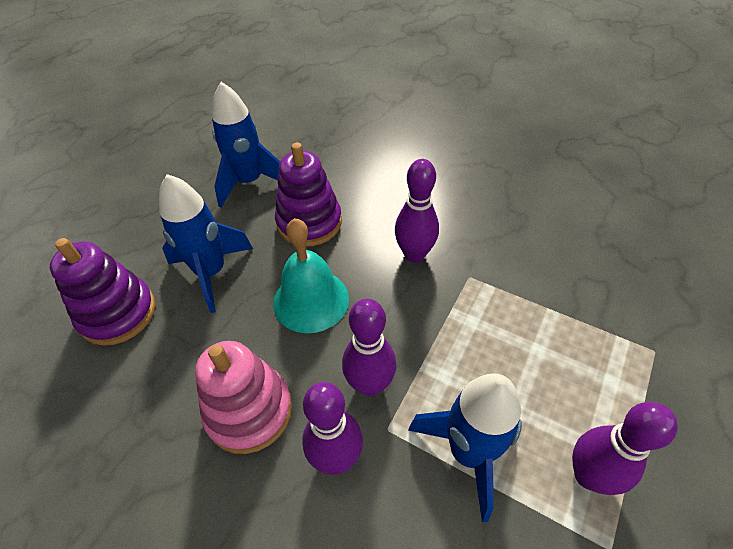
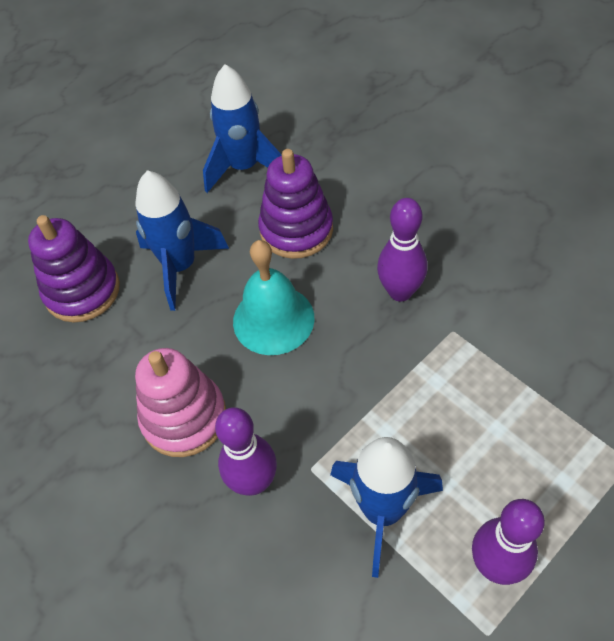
camera: 20 degrees right, 5 degrees up
purple bowling pin [342,299,397,396] -> none

